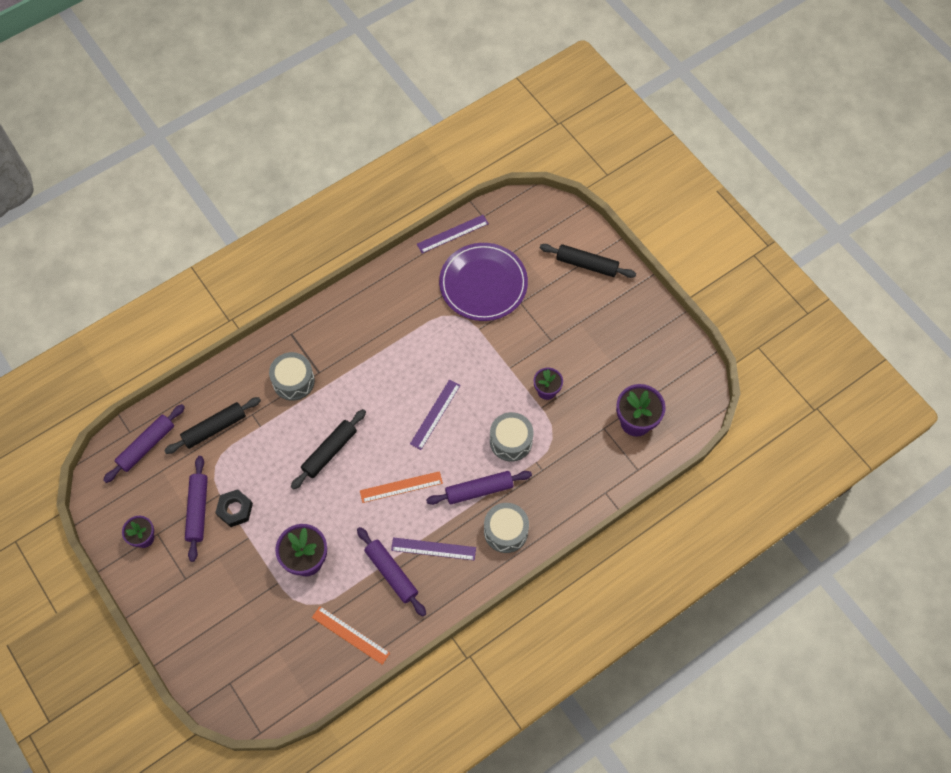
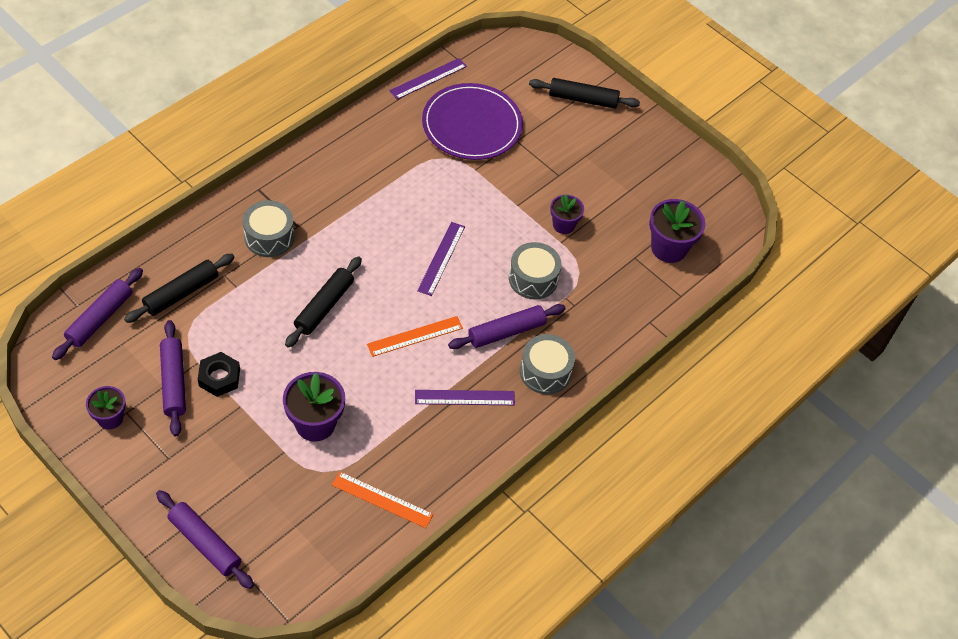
camera: 15 degrees left, 10 degrees down
purple rolling pin [357,527,426,616] -> purple rolling pin moved to [156,490,254,589]

